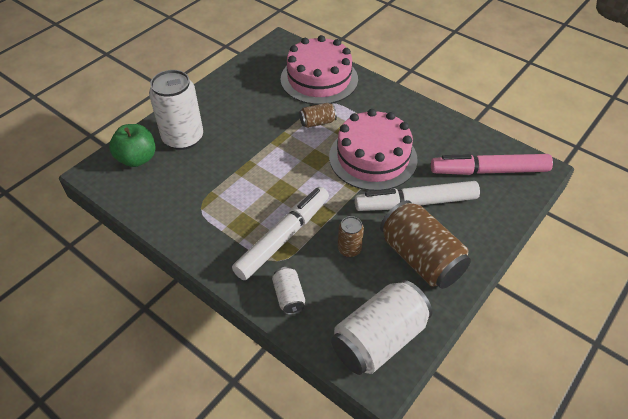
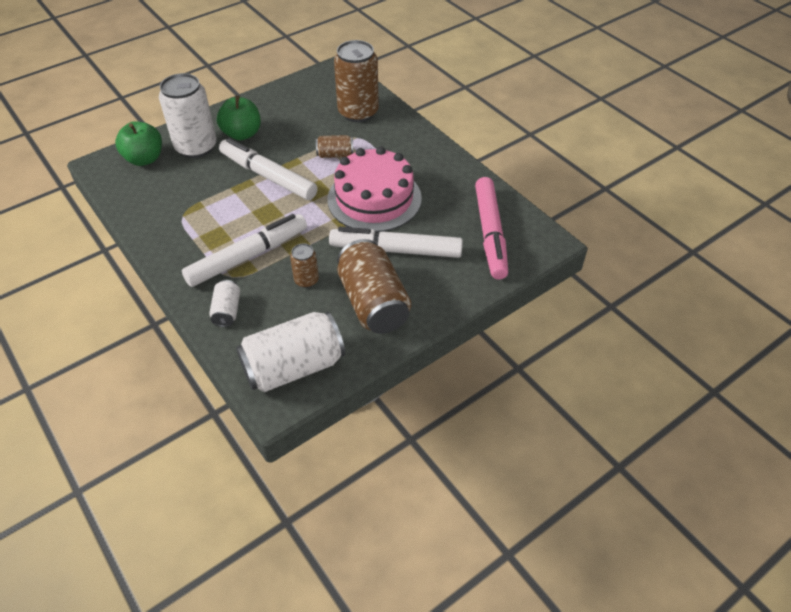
camera: 15 degrees right, 0 degrees up
pink cake [281,35,358,105] -> brown can [334,40,379,122]
pink marker [431,154,553,175] -> pink marker turned 105 degrees counterclockwise [475,177,508,280]
none -> green apple [217,95,261,140]
none -> white marker [219,138,318,200]

